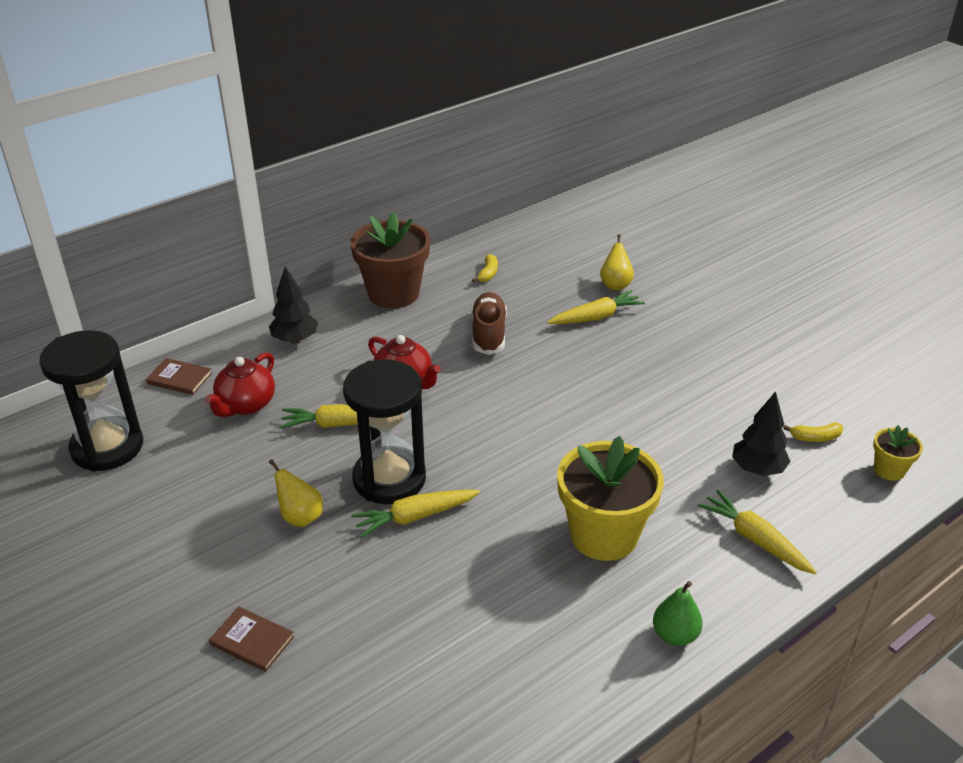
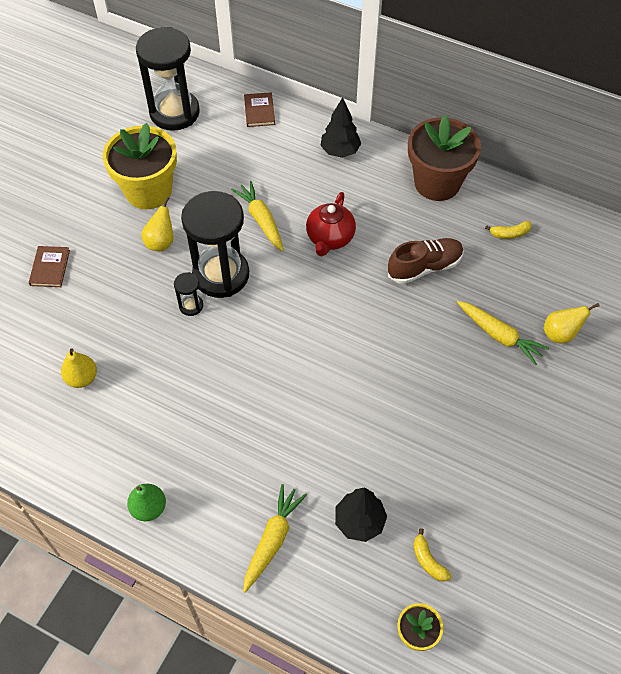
camera: 65 degrees right, 20 degrees up
red teapot [205,352,275,417] -> none
yellow carrot [351,490,480,538] -> black hourglass [174,272,203,316]
yellow flower pot [557,436,664,561] -> yellow flower pot moved to [103,123,177,209]
none -> yellow pear [61,348,97,388]

